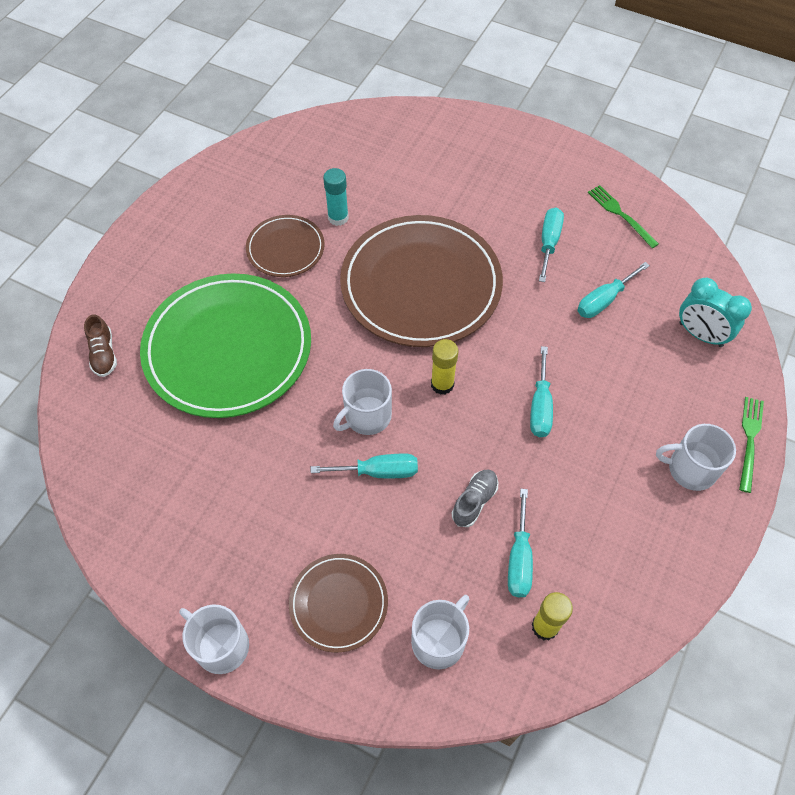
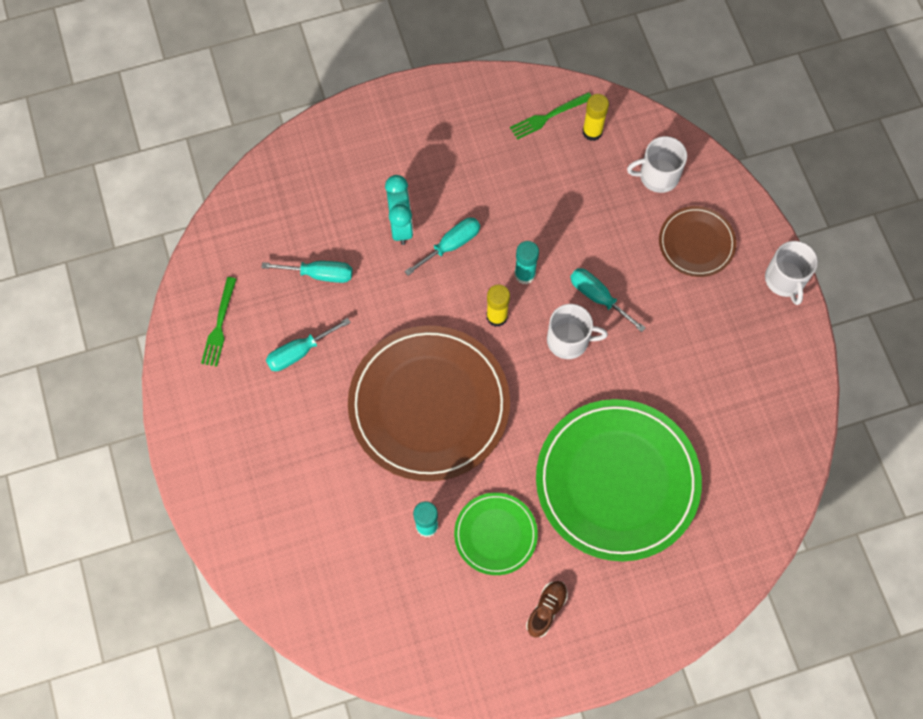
camera: 135 degrees left, 10 degrees up
brown shoe [84,314,117,377] -> brown shoe moved to [526,581,568,638]
brown plate [246,215,325,277] -> green plate [454,492,538,575]
grey shoe [452,469,498,527] -> none
turquoise screwdriver [508,489,533,597] -> none
white mug [656,424,736,491] -> none
turquoise clock [679,278,752,347] -> turquoise clock moved to [385,175,413,245]
green fork [739,397,764,493] -> green fork moved to [510,92,591,140]
none -> turquoise glue stick [515,241,539,284]

